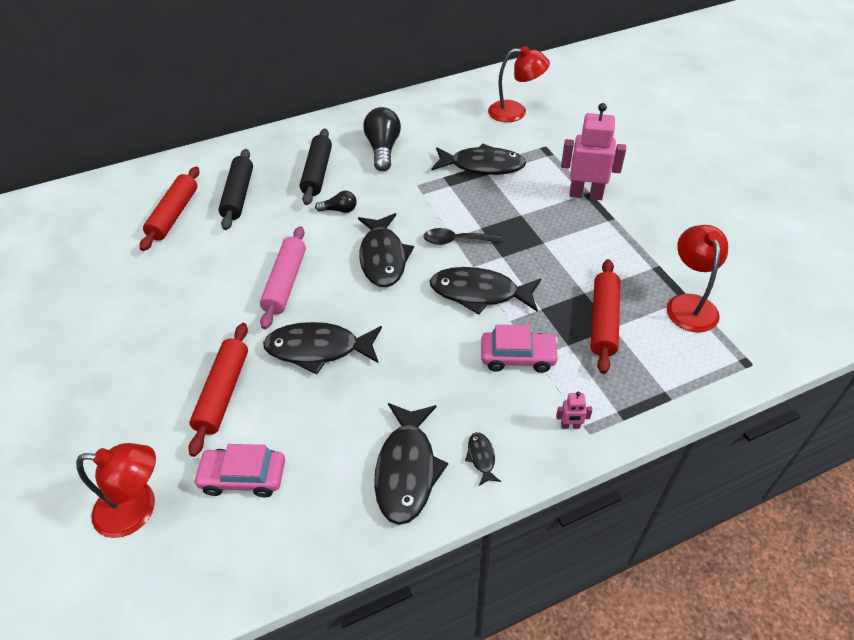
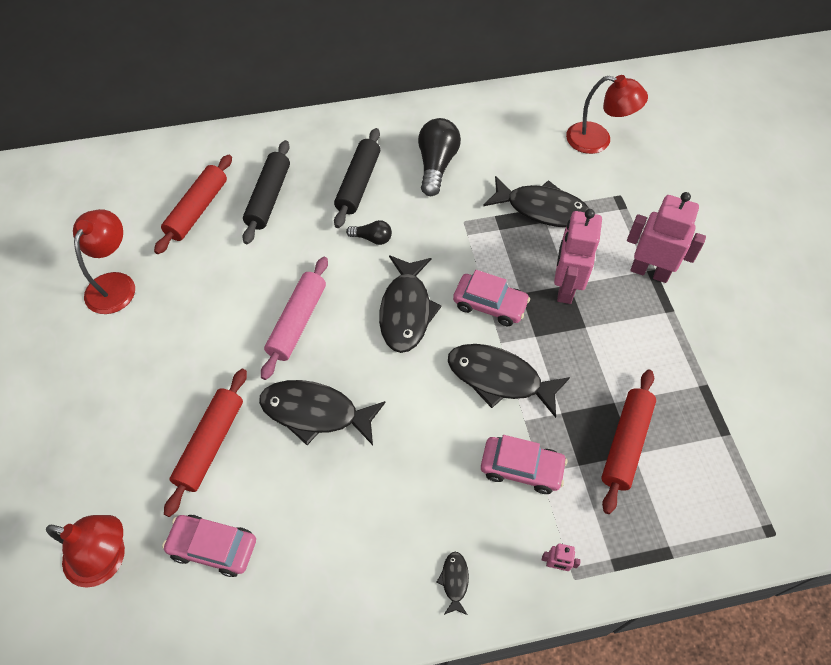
camera: 10 degrees right, 10 degrees up
black fish [374,403,448,525] -> none
black spoon [424,228,502,245] -> pink car [453,270,530,326]
red lamp [667,225,728,333] -> red lamp moved to [73,209,135,314]
none -> pink robot [554,209,602,304]

